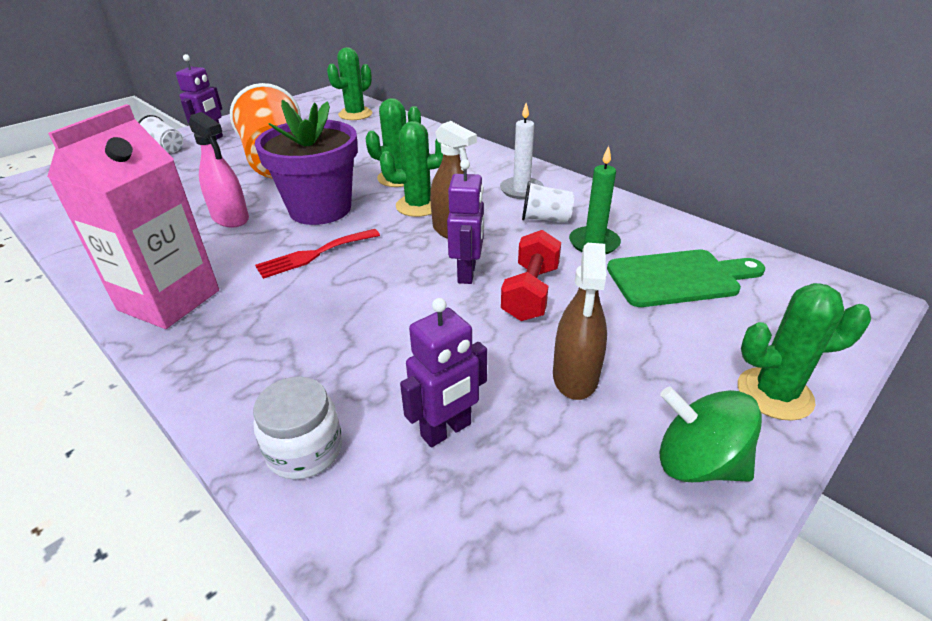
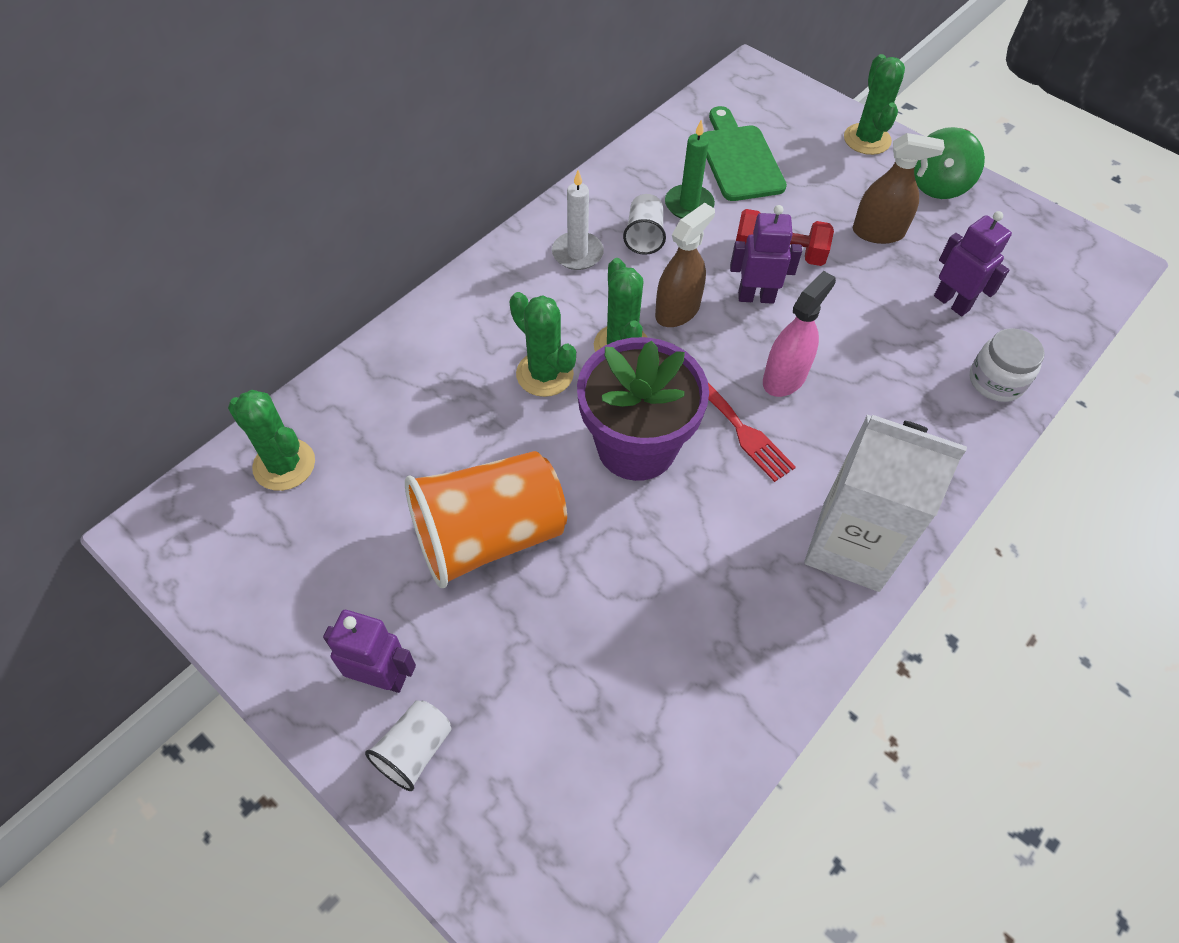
camera: 95 degrees left, 20 degrees up
pink carton [47,104,219,329] -> white carton [804,415,967,592]
pink spray bottle [189,112,249,228] -> pink spray bottle moved to [763,271,836,397]

